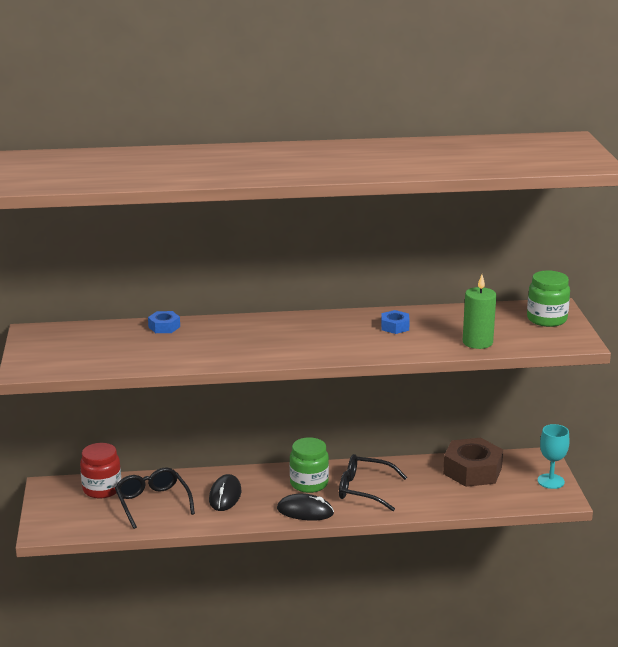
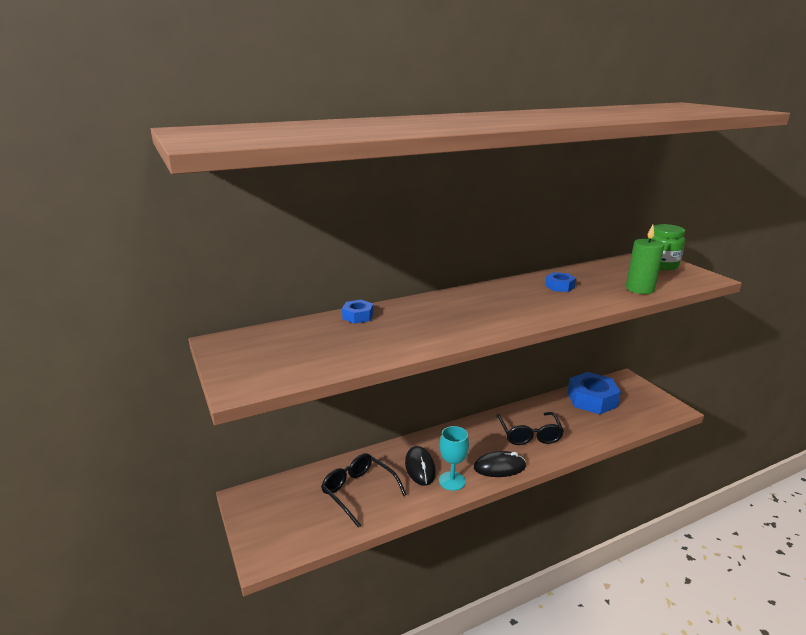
camera: 20 degrees left, 0 degrees up
red jar [80,443,121,498] -> none
green jar [290,437,329,493] -> none
black glasses [339,454,407,511] -> black glasses turned 90 degrees counterclockwise [496,412,564,445]
brown nut [443,438,503,487] -> blue nut [567,372,621,414]
turquoise goblet [538,424,569,489] -> turquoise goblet moved to [439,426,469,491]

